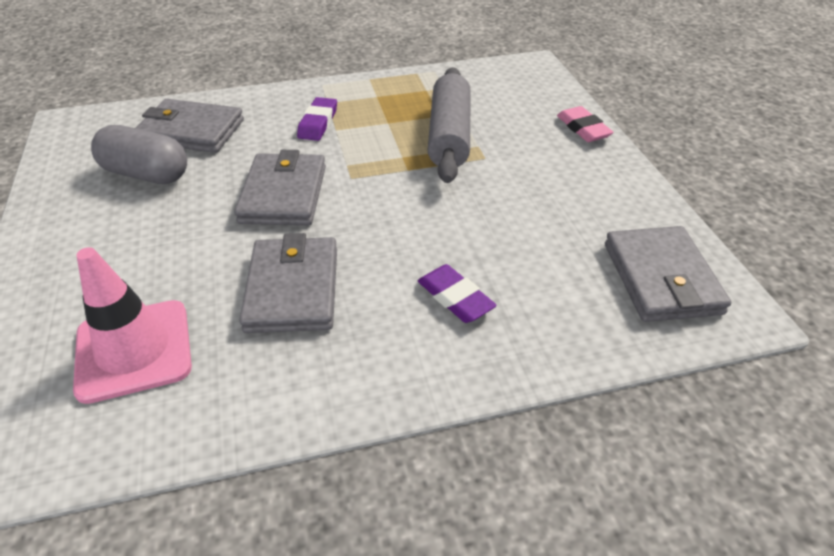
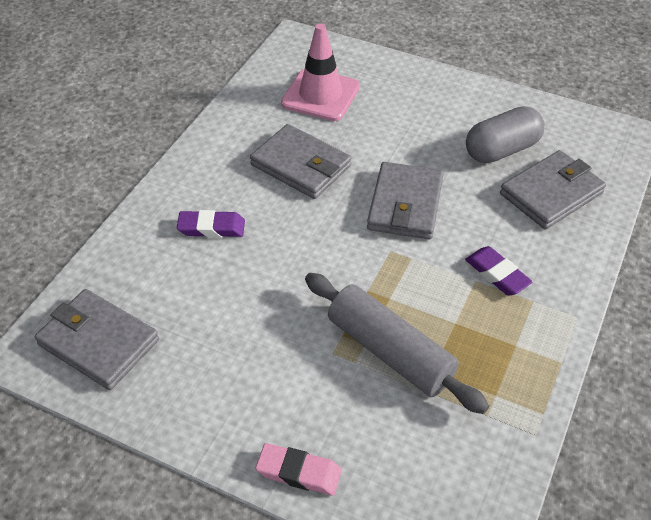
camera: 130 degrees right, 5 degrees up
grey wallet [234,150,326,225] -> grey wallet turned 60 degrees clockwise [367,162,444,239]

